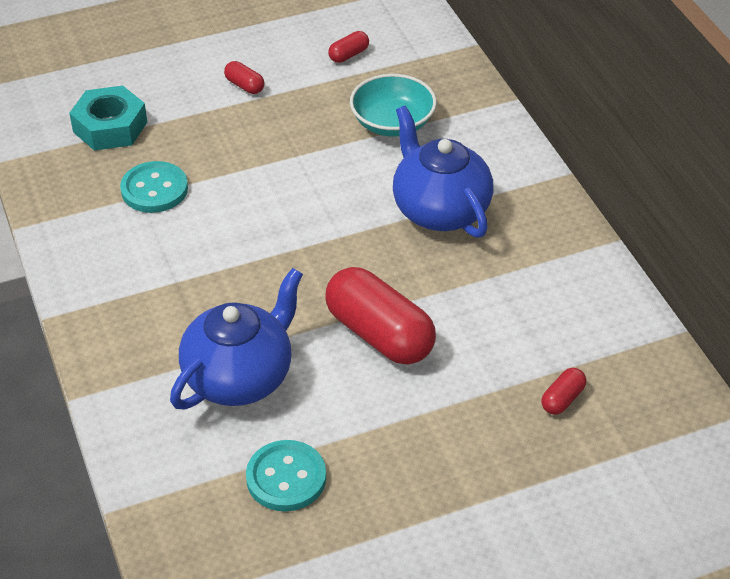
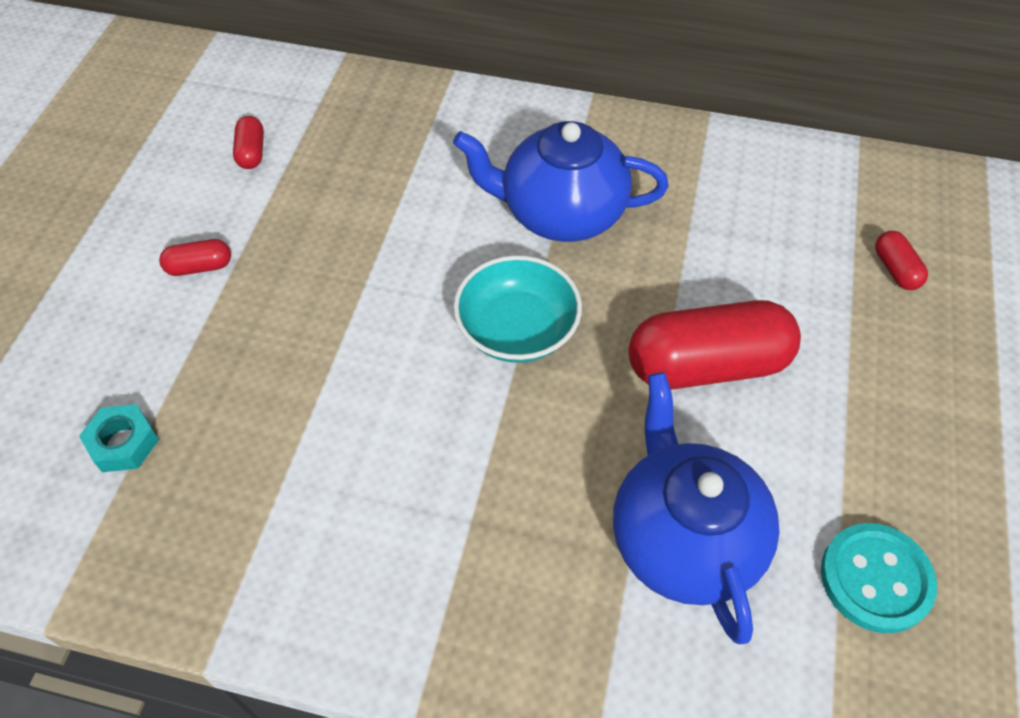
camera: 55 degrees left, 10 degrees up
turquoise nut [69,86,147,151] -> turquoise nut [79,404,159,472], size x0.60
turquoise button [120,161,188,213] -> none
turquoise bowl [350,74,436,137] -> turquoise bowl moved to [453,255,582,363]

